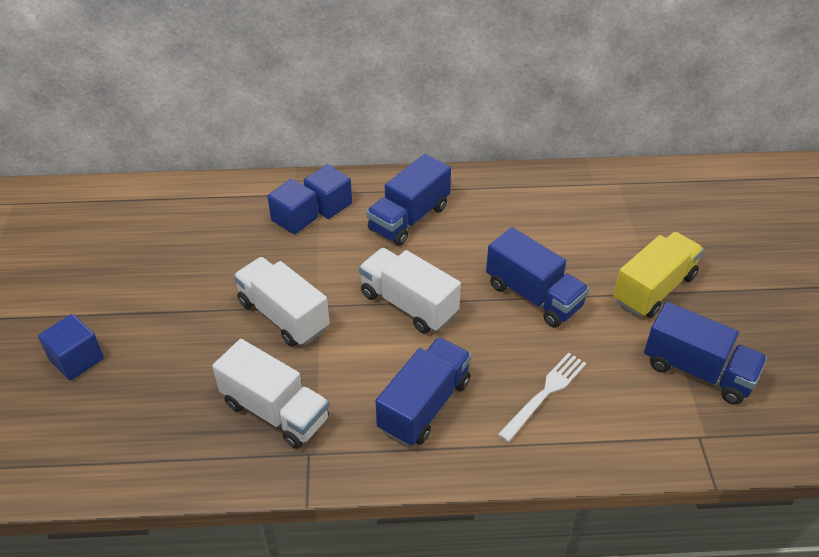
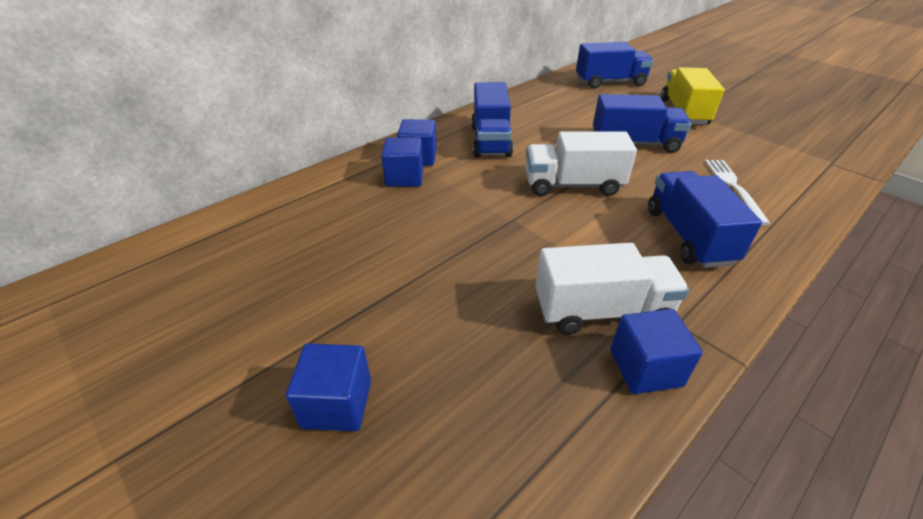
camera: 40 degrees left, 5 degrees down
white truck [234,257,330,347] -> none
blue truck [644,302,767,405] -> blue truck moved to [576,42,653,89]
none -> blue cube [610,309,703,394]

